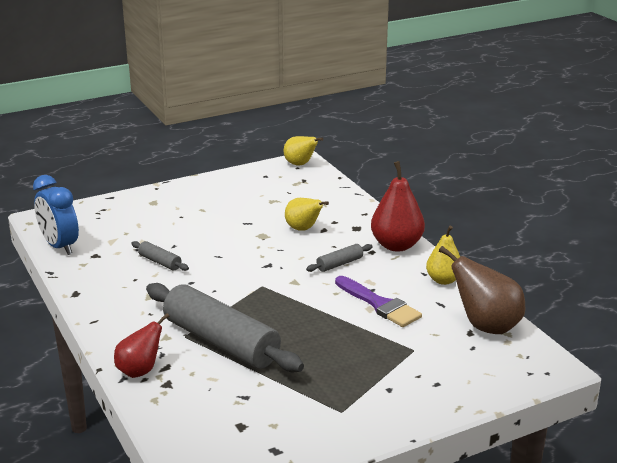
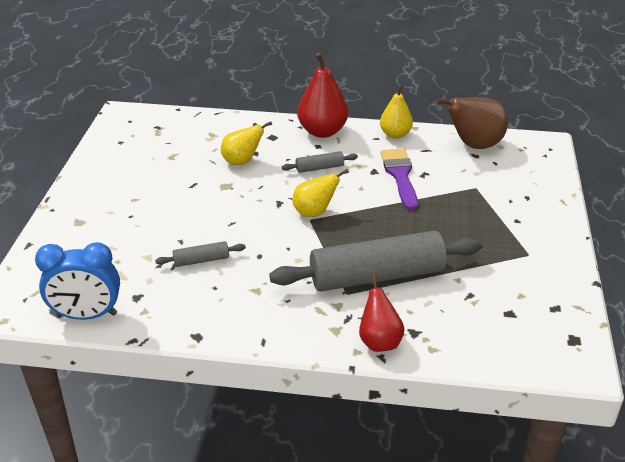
camera: 55 degrees left, 10 degrees up
yellow pear [284,136,323,165] -> yellow pear moved to [293,169,349,217]
grey rolling pin [306,244,373,272] -> grey rolling pin turned 75 degrees clockwise [282,151,358,173]
purple brush [335,276,422,327] -> purple brush turned 90 degrees counterclockwise [381,149,418,211]

